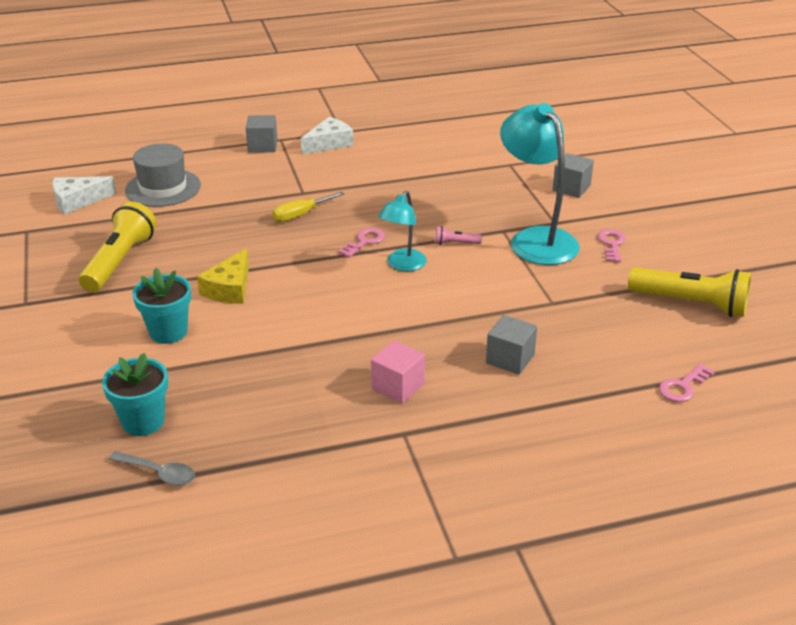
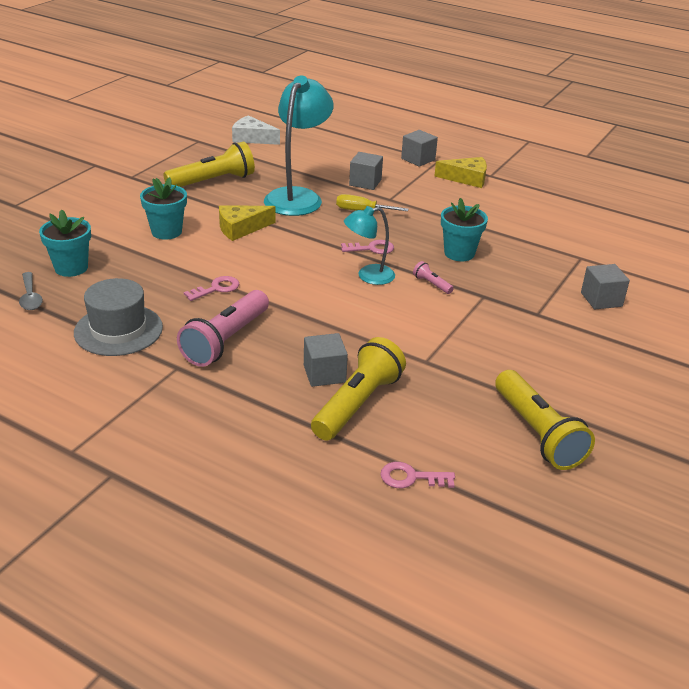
camera: 45 degrees right, 0 degrees up
grey hat [125,143,201,207] -> grey hat moved to [74,278,163,356]
white cheese [301,117,354,155] -> yellow cheese [434,157,487,188]
pink cube [371,340,425,404] -> pink flashlight [177,290,269,367]
turquoise lamp [500,103,580,265] -> turquoise lamp moved to [264,75,333,216]
pink key [598,229,626,262] -> pink key moved to [184,276,239,301]
none -> yellow flashlight [311,337,406,440]
none -> grey cube [349,152,383,190]
none -> turquoise flower pot [441,198,488,261]

